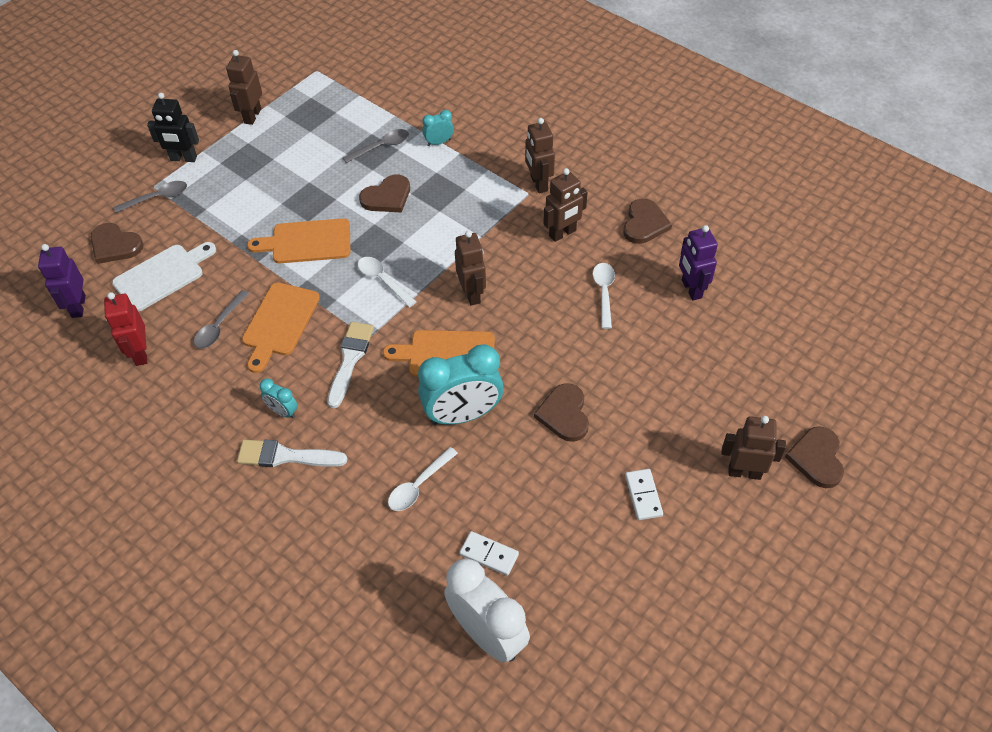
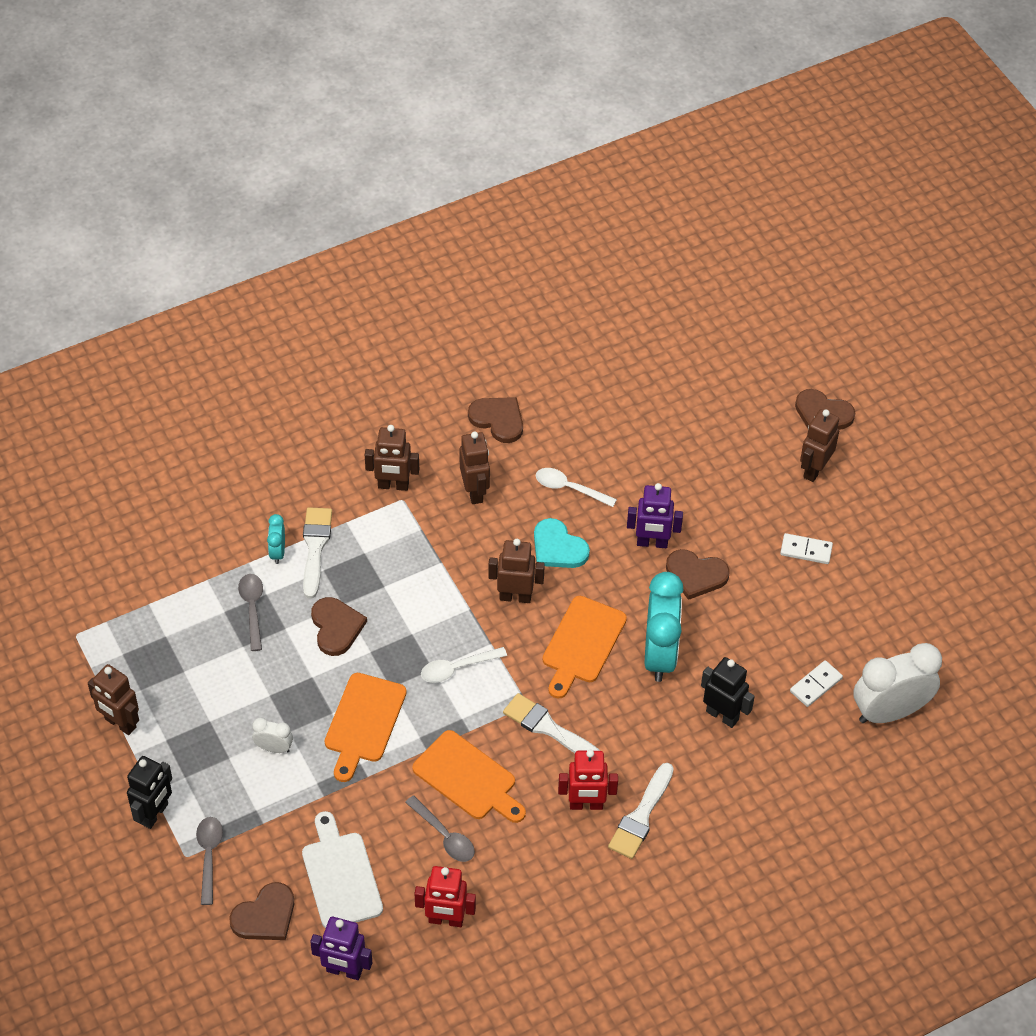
camera: 70 degrees left, 0 degrees up
turquoise clock [259,378,298,419] -> red robot [558,750,618,810]
white spoon [388,447,458,511] -> black robot [701,657,755,728]
purple robot [679,225,718,300] -> purple robot moved to [627,483,683,548]
none -> white clock [252,718,293,753]
none -> white brush [303,507,332,598]
none -> turquoise heart [534,518,590,568]

